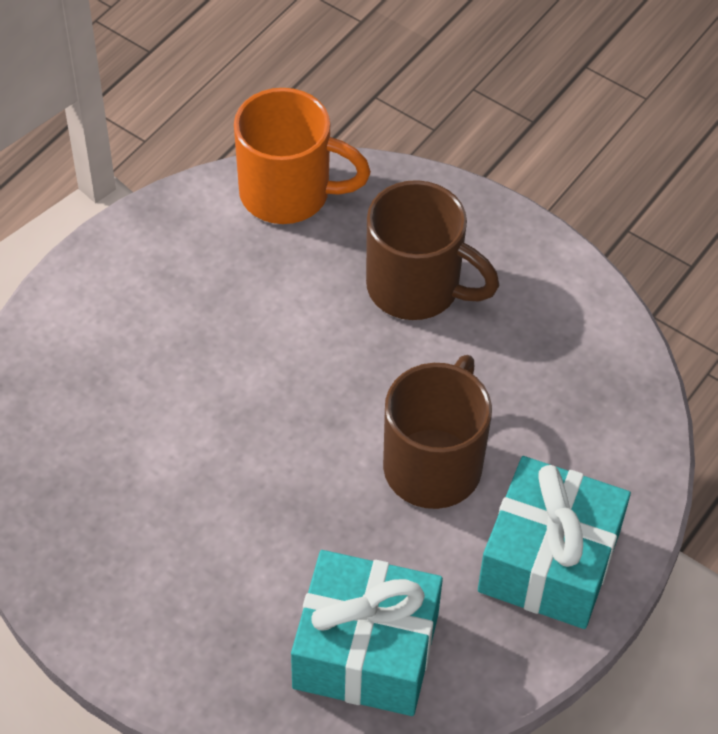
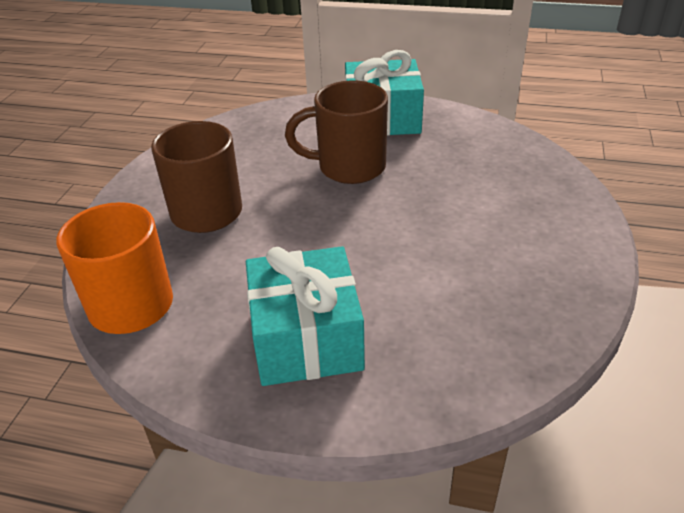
camera: 110 degrees left, 15 degrees down
turquoise gift [291,550,443,716] -> turquoise gift moved to [246,246,365,386]

